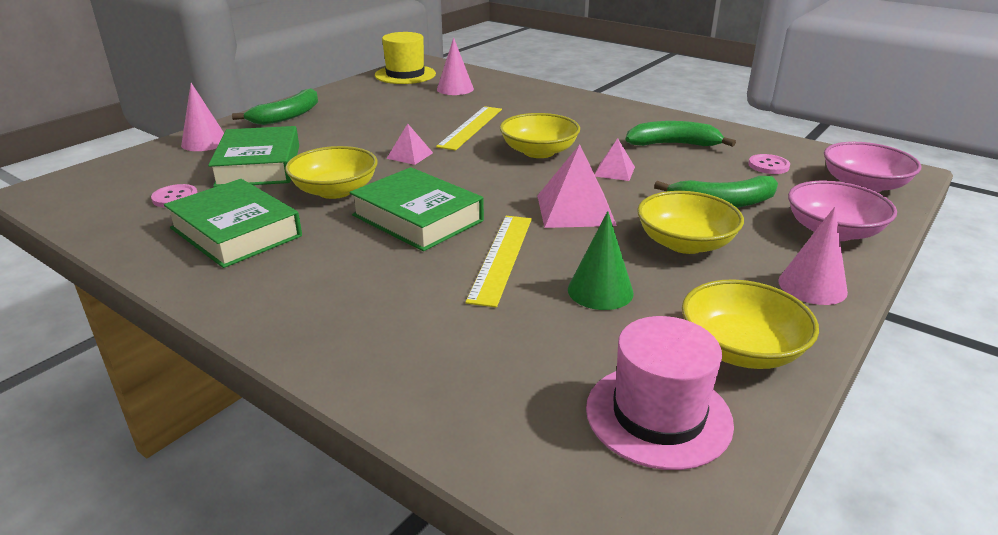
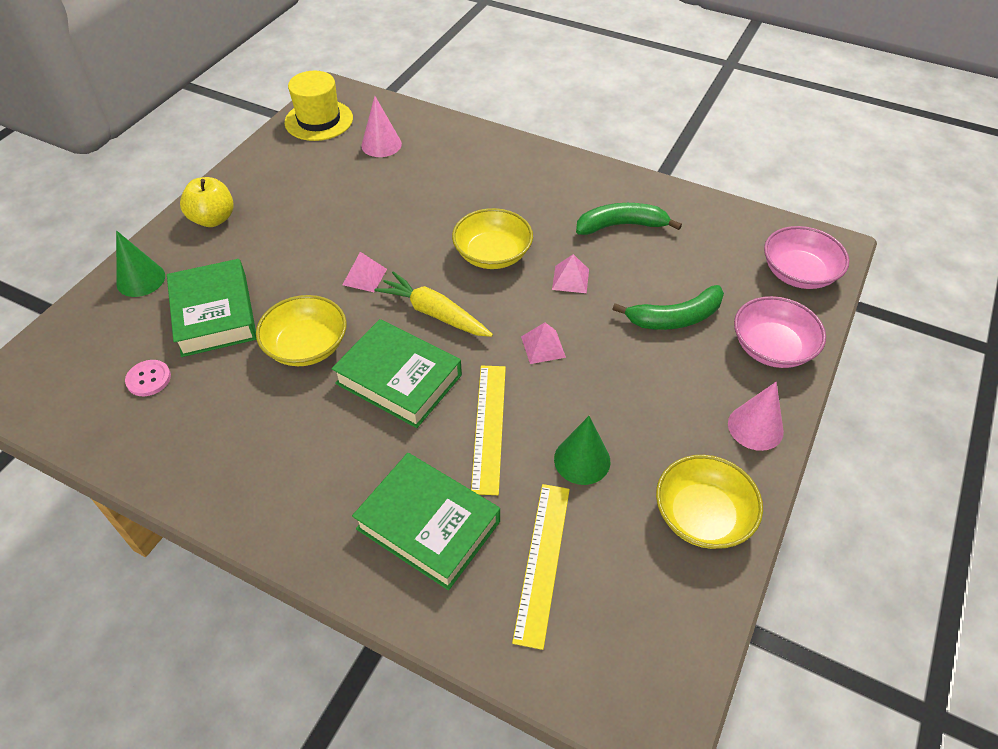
camera: 10 degrees left, 20 degrees up
green book [164,179,302,268] -> green book moved to [352,453,500,590]
pink cone [181,83,224,151] -> green cone [116,231,165,297]
green banana [232,88,318,125] -> yellow apple [180,177,234,227]
yellow ruler [436,106,502,151] -> yellow ruler moved to [512,484,570,650]
pink pyramid [537,144,617,228] -> pink pyramid [521,322,566,364], size x0.56
pink hat [586,316,734,470] -> none
yellow bowl [637,191,744,254] -> none
pink button [748,154,790,174] -> none
none -> yellow carrot [375,271,493,337]

